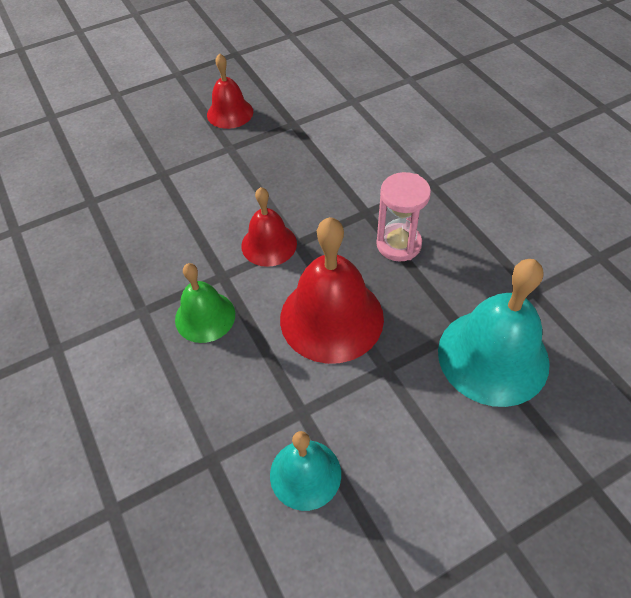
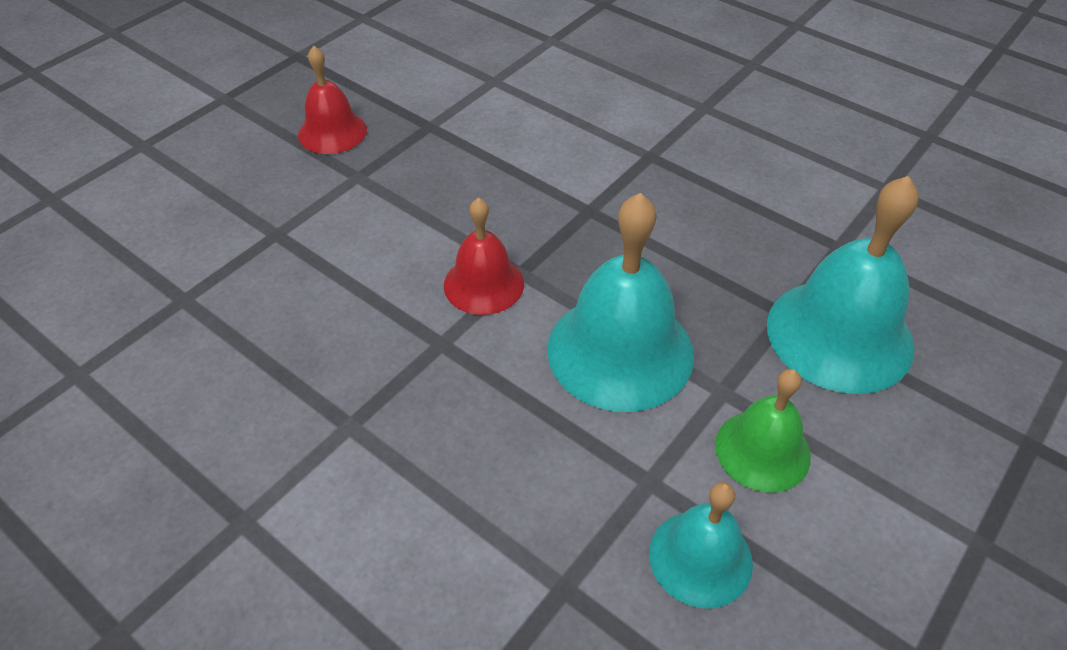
camera: 25 degrees left, 5 degrees down
green bell [175,263,235,343] -> green bell moved to [715,369,811,492]
red bell [280,217,384,364] -> turquoise bell [547,193,694,412]
pink hourglass [376,172,431,262] -> none

